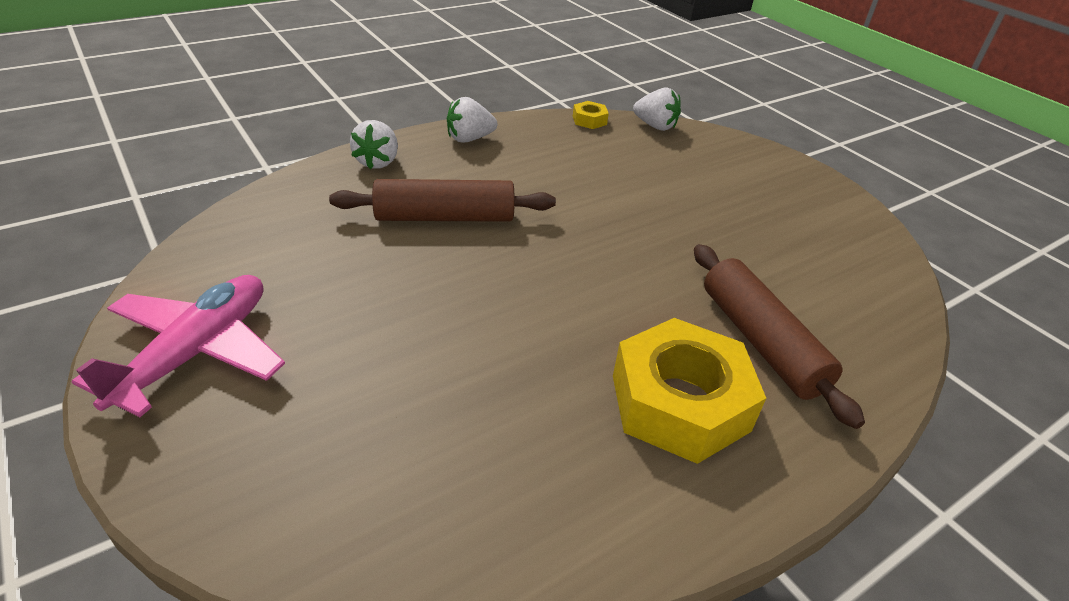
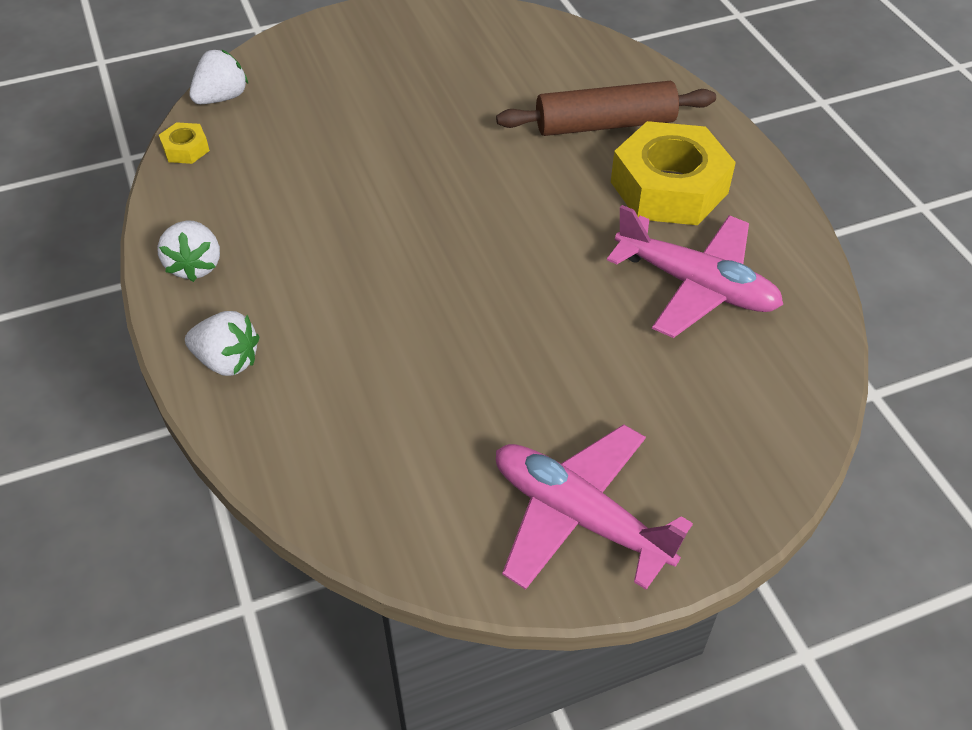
camera: 75 degrees left, 10 degrees up
brown rolling pin [329,179,556,222] -> none
none -> pink plane [607,205,783,338]

